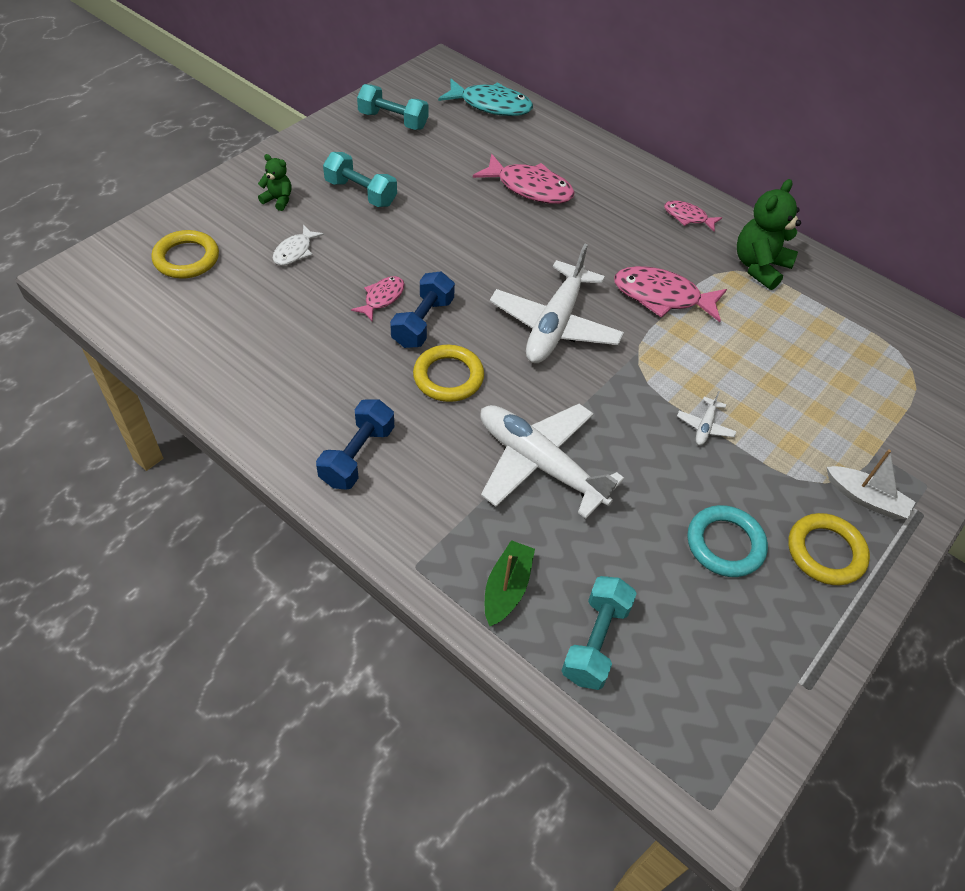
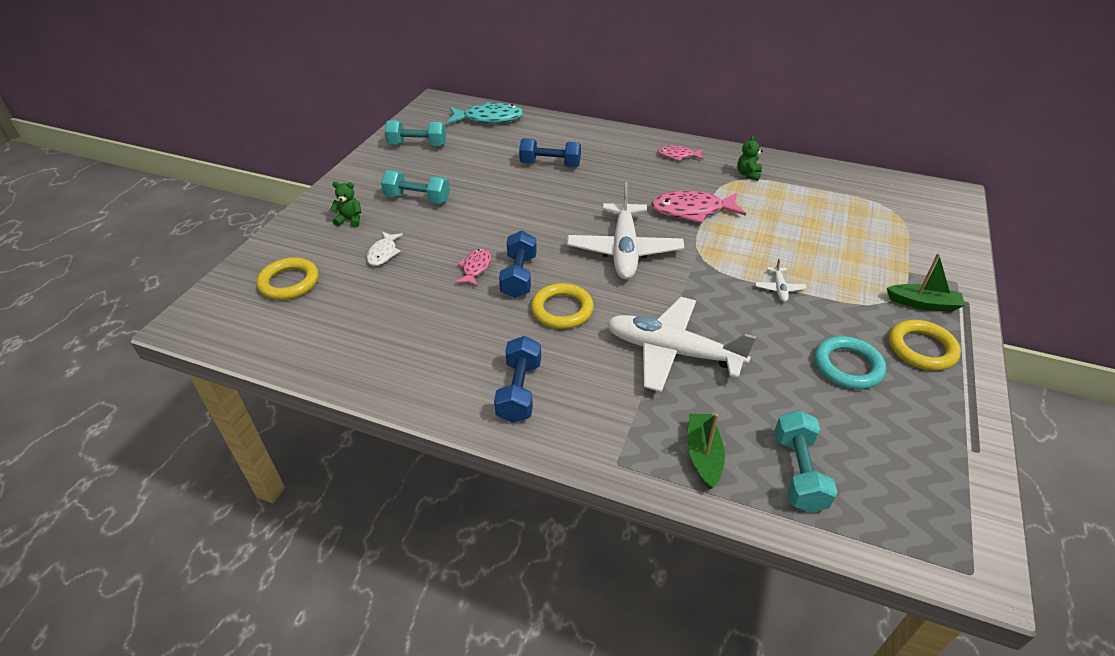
camera: 15 degrees left, 10 degrees down
pink fish [473,154,575,204] -> blue dumbbell [519,138,581,167]
green teddy bear [737,179,801,290] -> green teddy bear [737,135,763,181], size x0.53
white boat [827,449,915,519] -> green boat [887,253,965,312]

